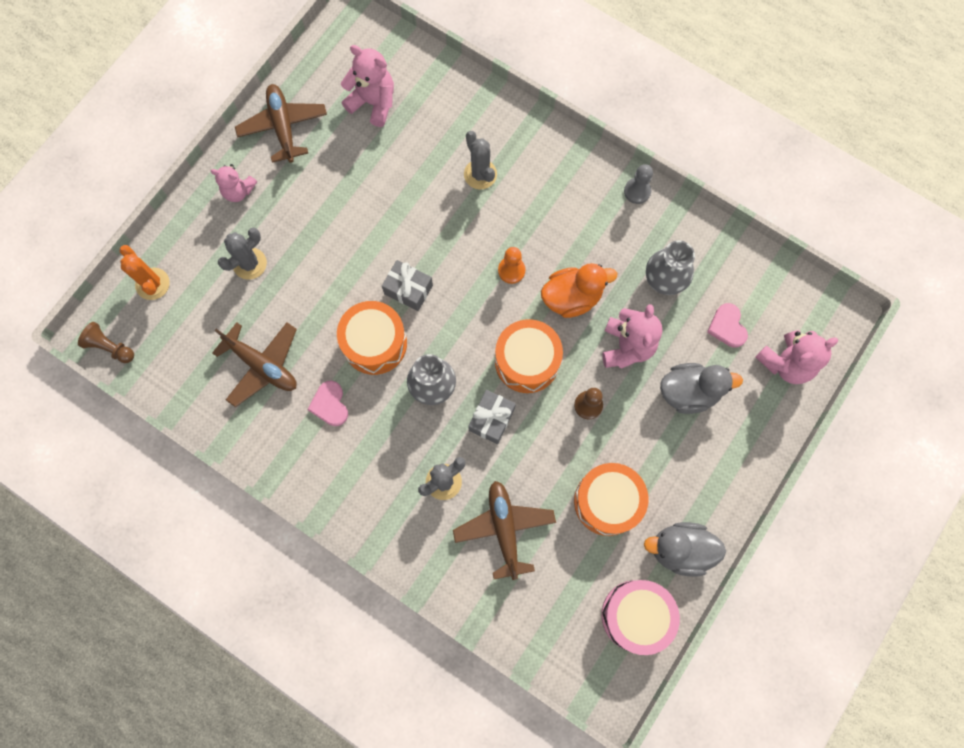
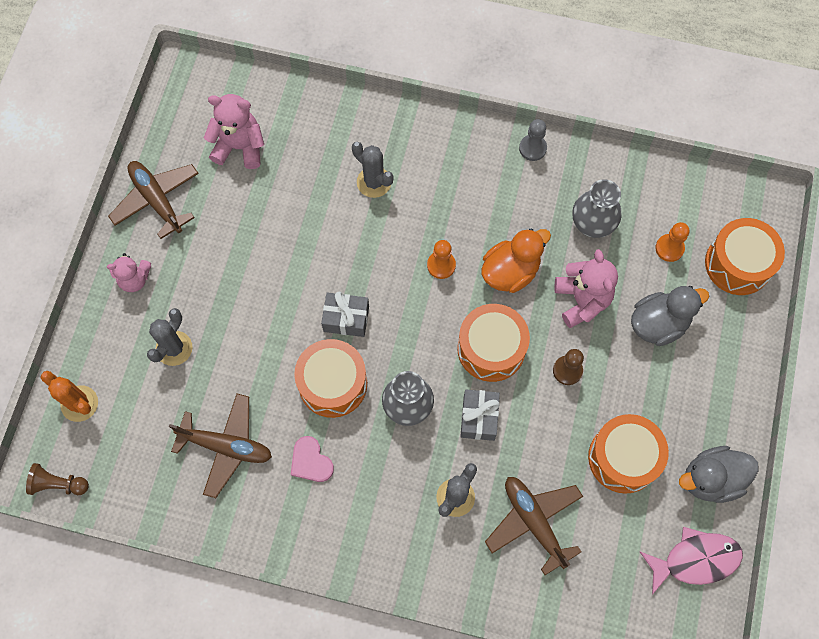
camera: 20 degrees left, 5 degrees down
pink drum [602,580,680,655] -> pink fish [640,527,743,595]
pink heart [707,303,748,348] -> orange pawn [655,222,689,262]
pink teddy bear [755,330,838,384] -> orange drum [705,218,785,295]

